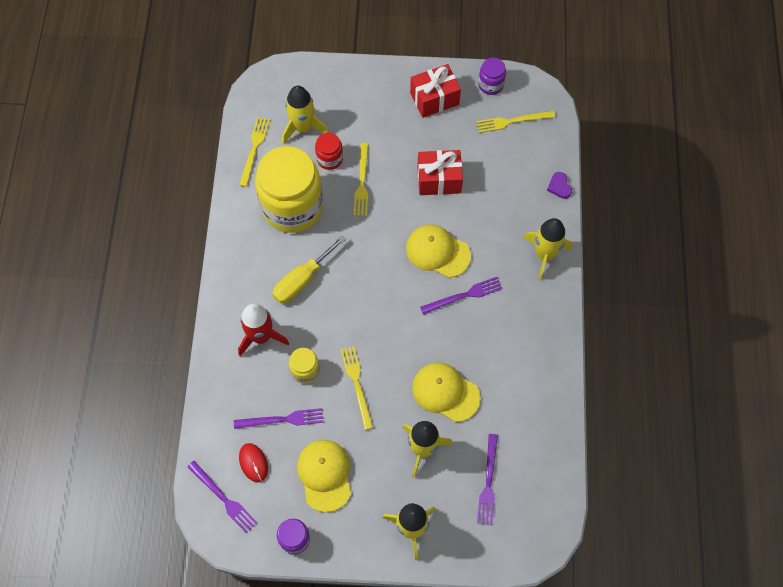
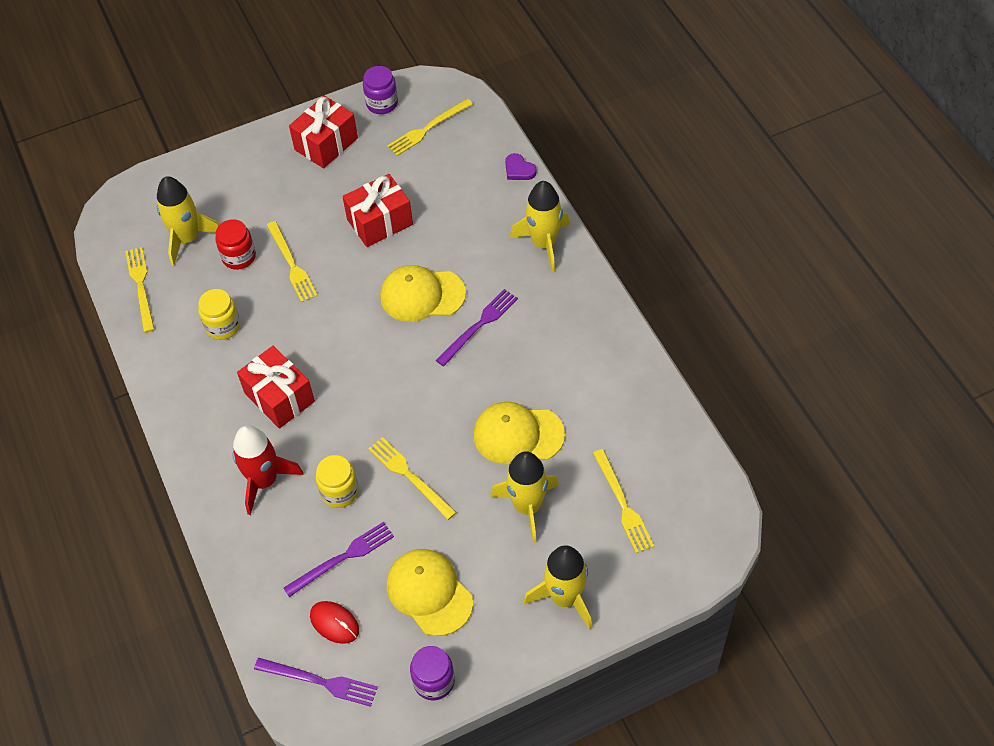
camera: 25 degrees left, 10 degrees down
yellow jar [255,146,323,233] -> yellow jar [198,289,240,340], size x0.44
yellow screwdriver [272,235,346,304] -> red gift [237,346,315,429]
purple fork [477,434,498,525] -> yellow fork [593,449,654,553]

